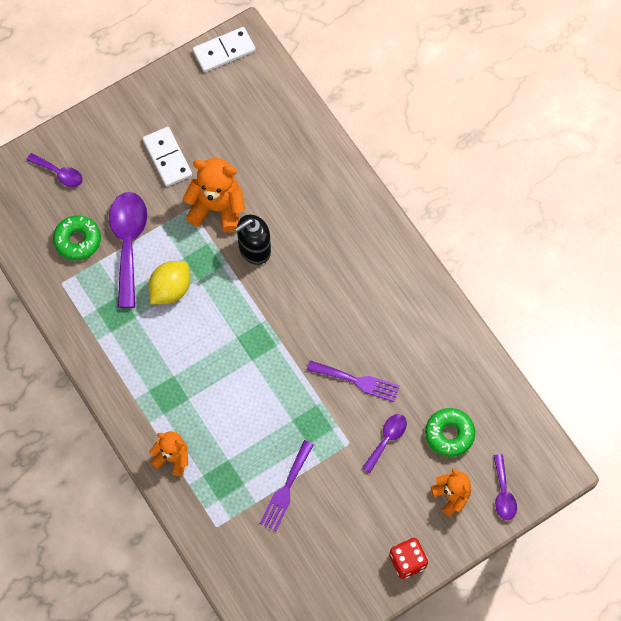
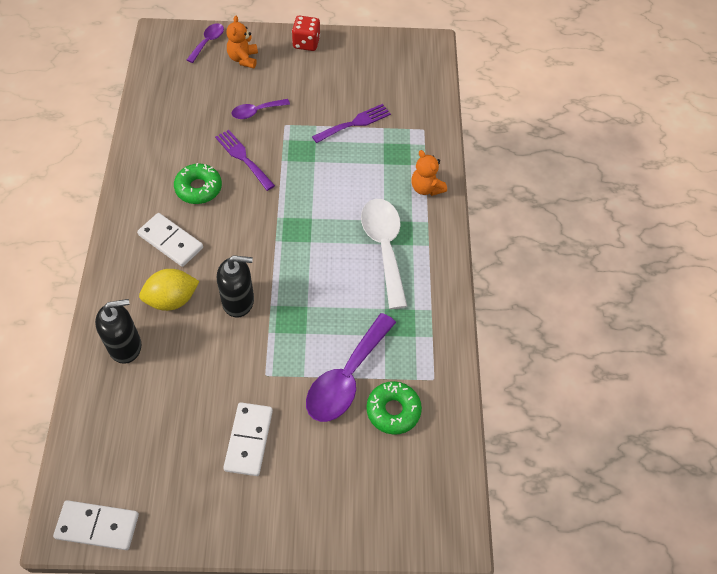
camera: 150 degrees left, 10 degrees down
purple spoon [26,153,83,187] -> none
yellow lemon [148,261,190,304] -> yellow lemon moved to [139,269,199,311]
orange teddy bear [183,158,245,233] -> none
green donut [425,408,475,457] -> green donut moved to [174,163,222,204]
none -> black soap dispenser [95,299,141,364]
none -> white domino [137,213,203,267]
none -> white spoon [361,199,407,309]

